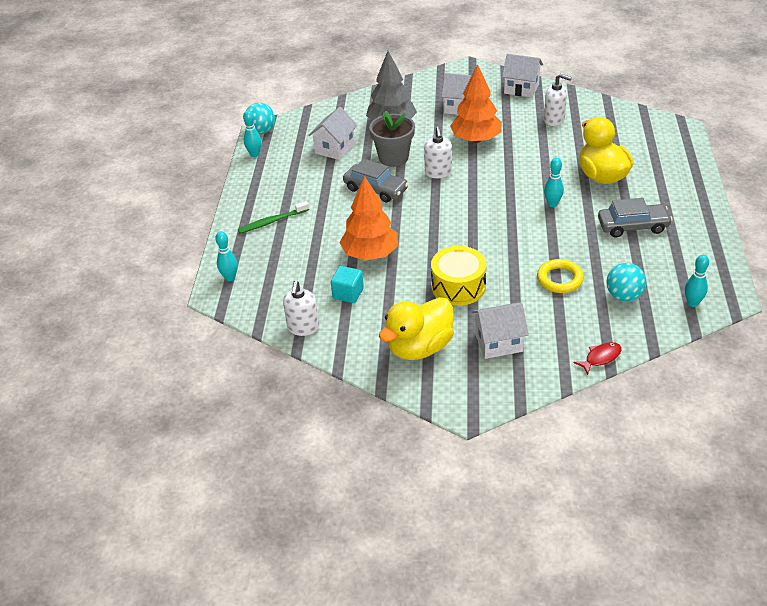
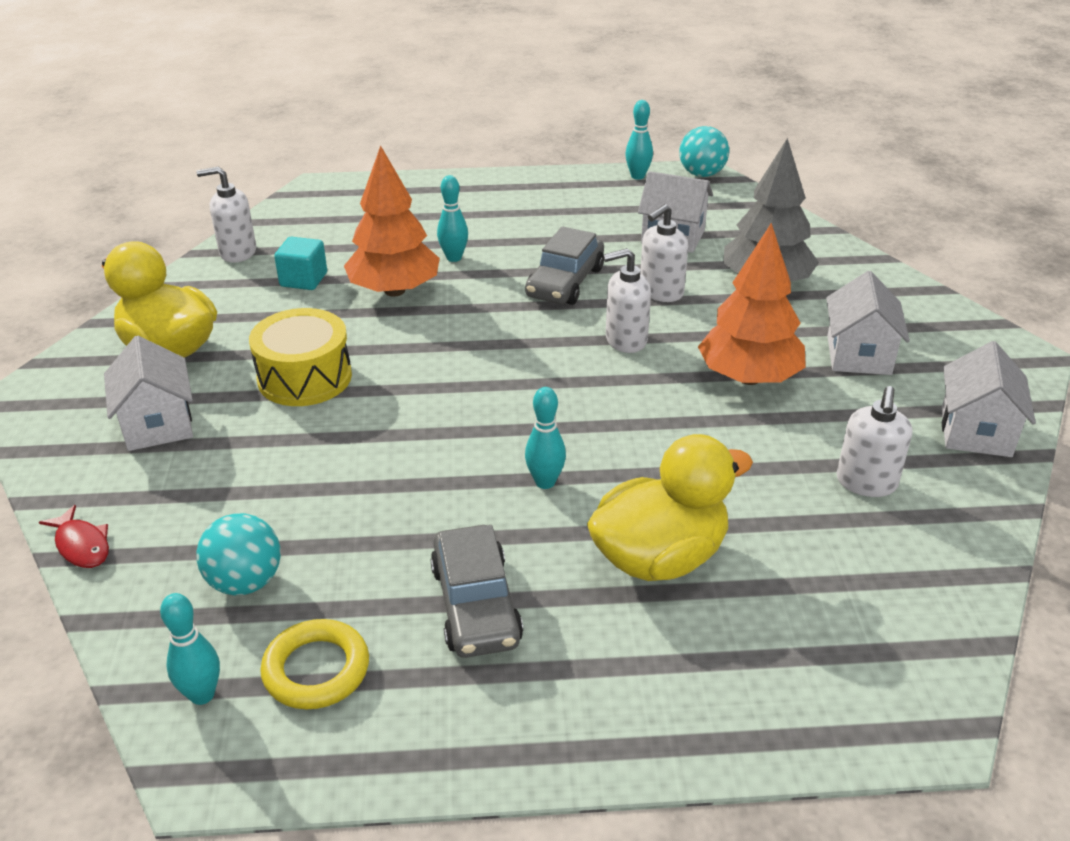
camera: 80 degrees right, 5 degrees down
turquoise bowling pin [215,231,238,281] -> turquoise bowling pin moved to [437,175,468,262]
green toothbrush [238,201,309,233] -> none
grey flower pot [369,110,415,167] -> white soap dispenser [640,204,688,302]
yellow ring [537,259,584,293] -> yellow ring moved to [260,619,369,709]

